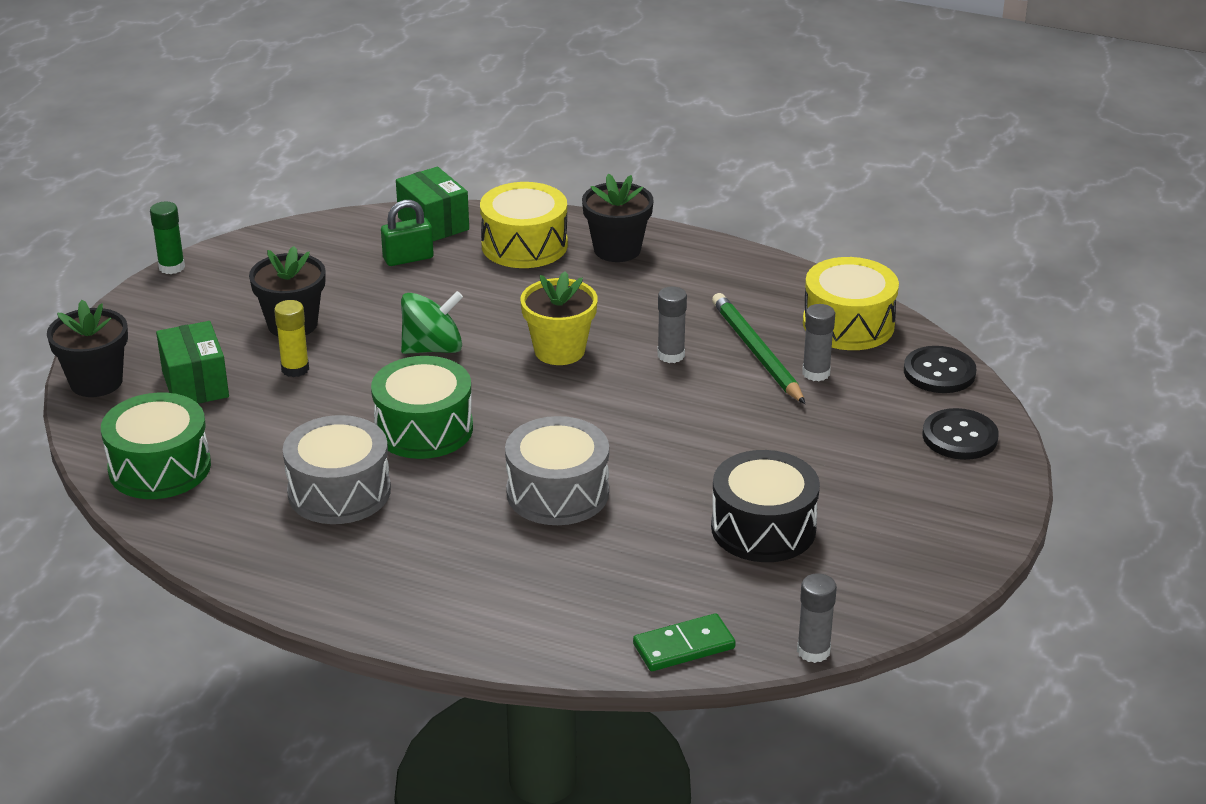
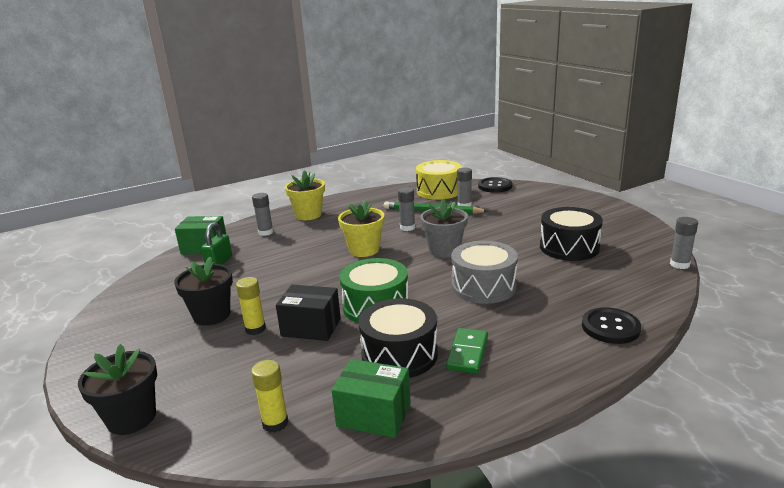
camera: 50 degrees left, 10 degrees down
green drum [101,393,211,499] -> yellow glue stick [251,360,289,433]
green glue stick [150,202,185,274] -> none
green box [156,321,229,404] -> green box moved to [332,359,411,438]
grey drum [283,415,391,524] -> black drum [358,298,438,378]
green spinning top [401,291,463,354] -> none
yellow drum [480,182,568,268] -> grey glue stick [252,193,274,236]
black flower pot [582,174,654,262] -> yellow flower pot [285,170,325,220]
green domino [633,613,736,671] -> green domino moved to [446,328,488,374]
black button [922,408,999,460] -> black button moved to [582,307,641,344]
none -> black box [276,285,341,341]
none -> grey flower pot [420,198,468,258]

